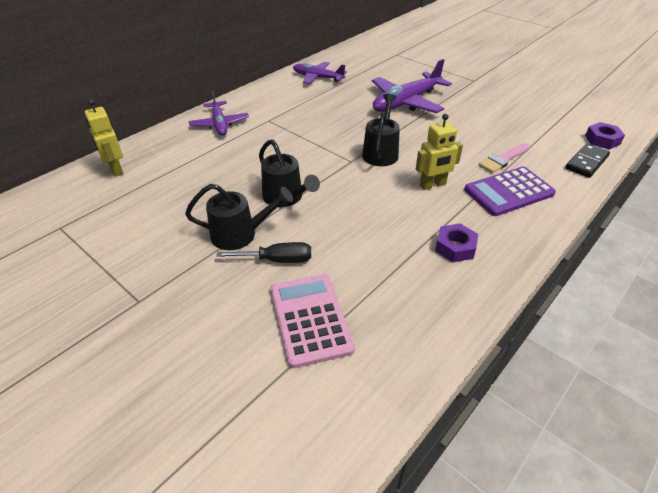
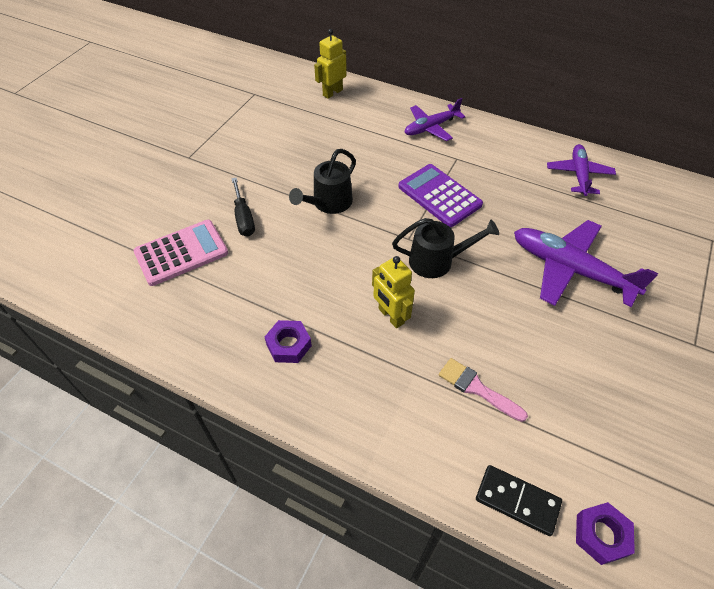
camera: 75 degrees right, 10 degrees up
black watering can [185,184,293,250] -> none
purple calculator [464,166,556,216] -> purple calculator moved to [398,164,483,227]

